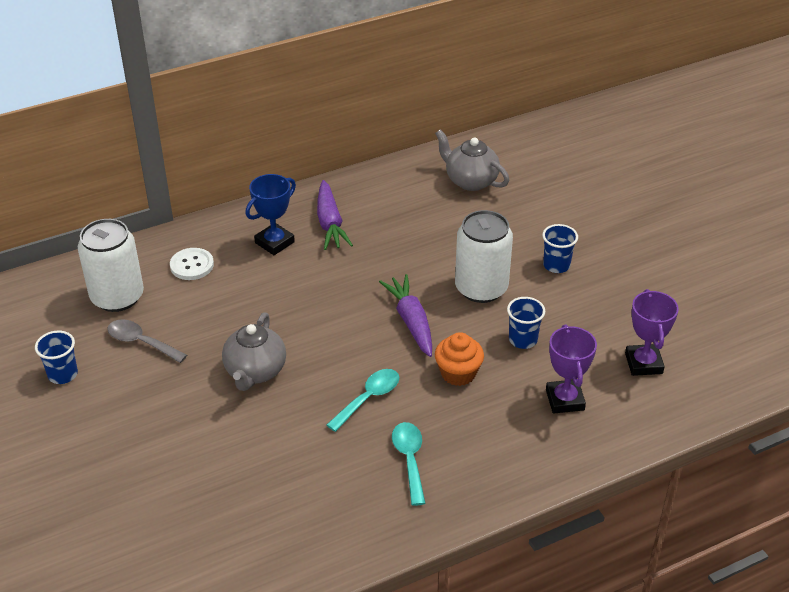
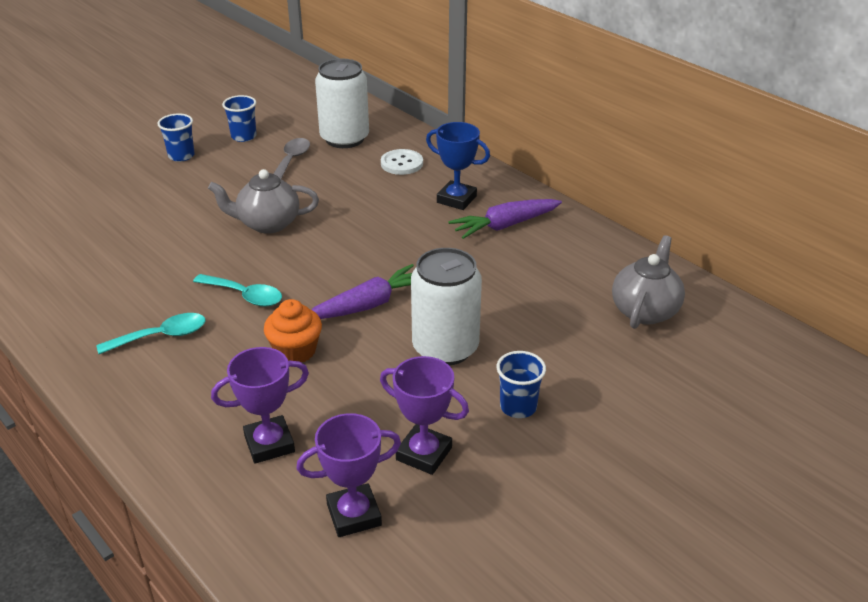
camera: 75 degrees right, 5 degrees down
blue cup [507,297,545,349] -> blue cup moved to [157,113,195,162]
none -> purple trophy [380,356,469,475]

